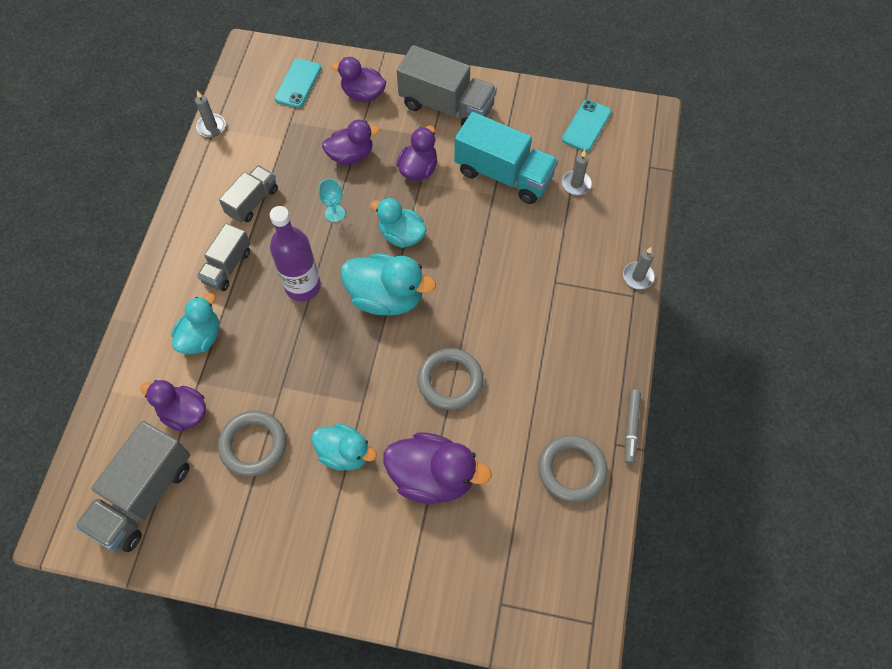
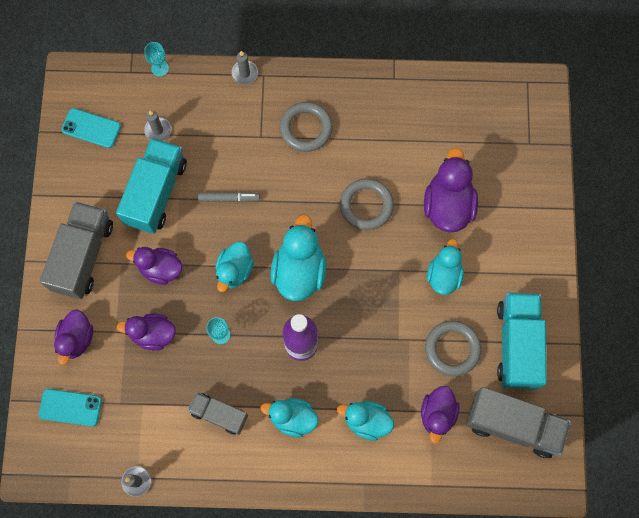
camera: 100 degrees left, 10 degrees up
grey truck [197,223,250,291] -> turquoise duck [261,398,318,437]
purple duck [322,120,380,165] -> purple duck turned 60 degrees counterclockwise [117,314,176,350]
grey ring [538,435,608,503] -> grey ring moved to [280,102,333,152]
grey marker [625,389,641,464] -> grey marker moved to [198,192,260,202]
none -> turquoise goblet [144,42,169,77]
none -> turquoise truck [497,293,547,390]

